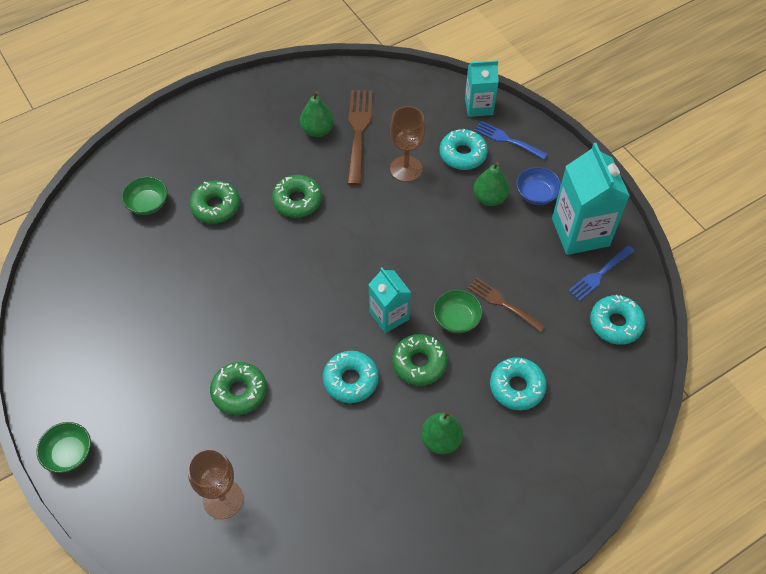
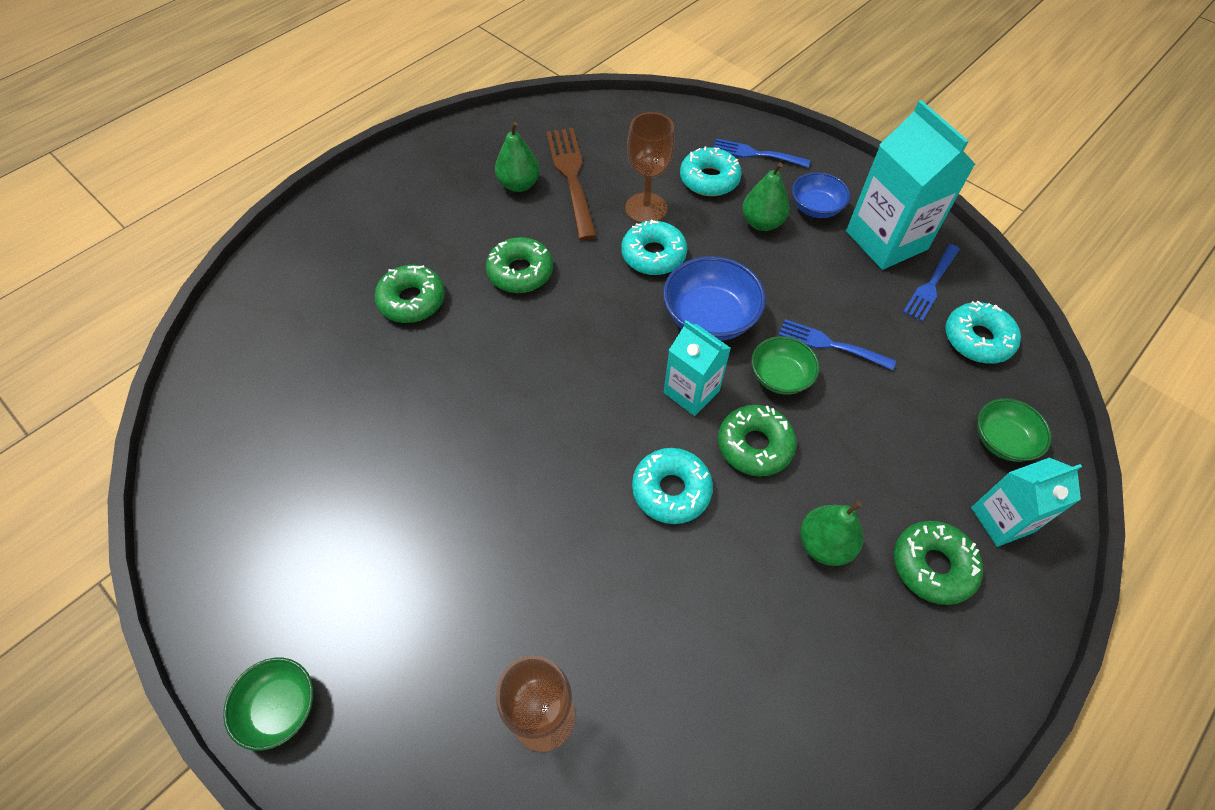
camera: 15 degrees left, 0 degrees up
green bowl [121,176,168,215] -> green bowl moved to [977,398,1052,462]
green donut [210,362,267,415] -> green donut moved to [894,521,983,605]
turquoise carton [465,60,499,117] -> turquoise carton moved to [971,458,1082,547]
brown fork [468,278,545,333] -> blue fork [779,319,896,370]
turquoise donut [490,357,547,410] -> turquoise donut moved to [621,220,687,275]
none -> blue bowl [663,256,766,341]

